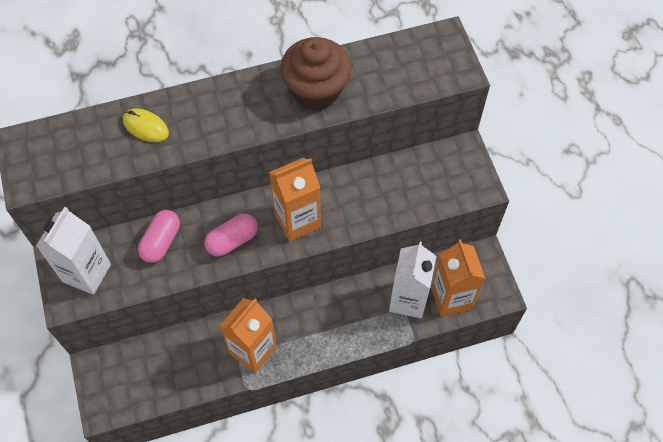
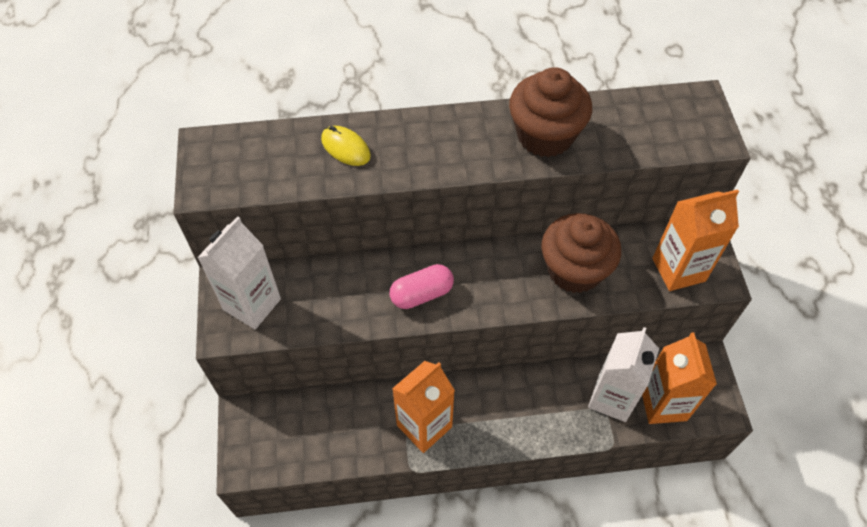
camera: 10 degrees right, 5 degrees down
pink capsule [138,210,180,263] -> none
orange carton [269,158,321,242] -> orange carton moved to [652,189,739,291]
none -> brown cupcake [541,213,621,293]

